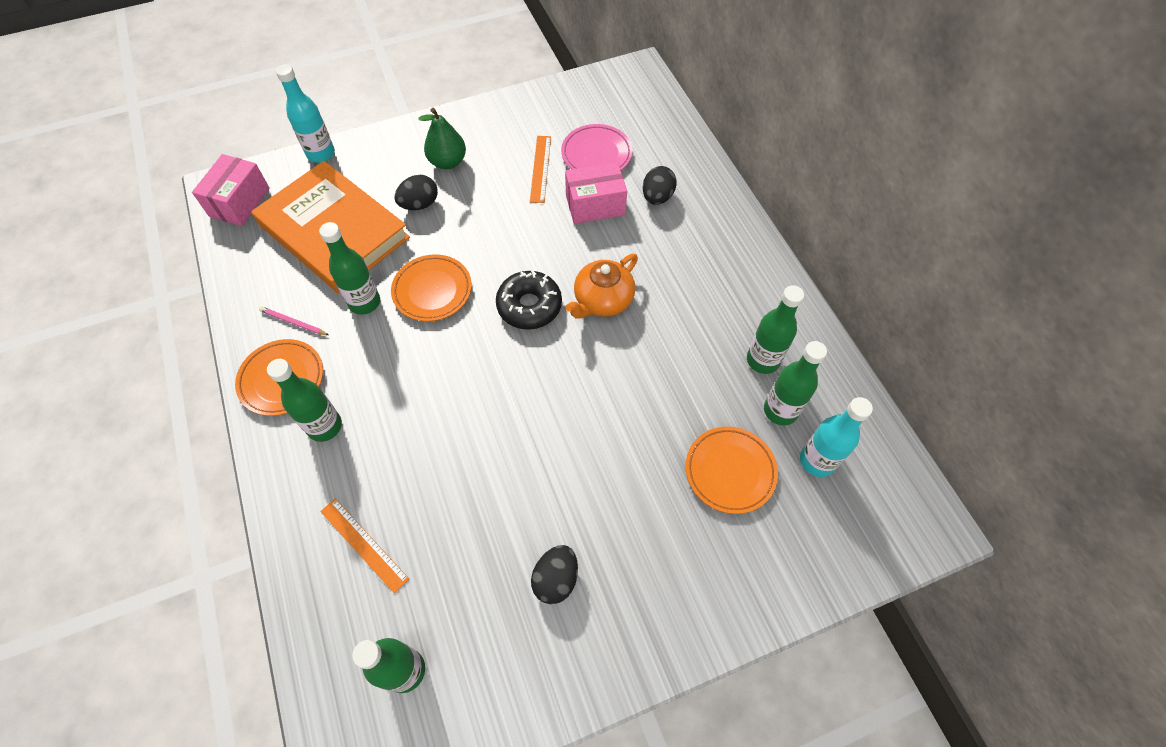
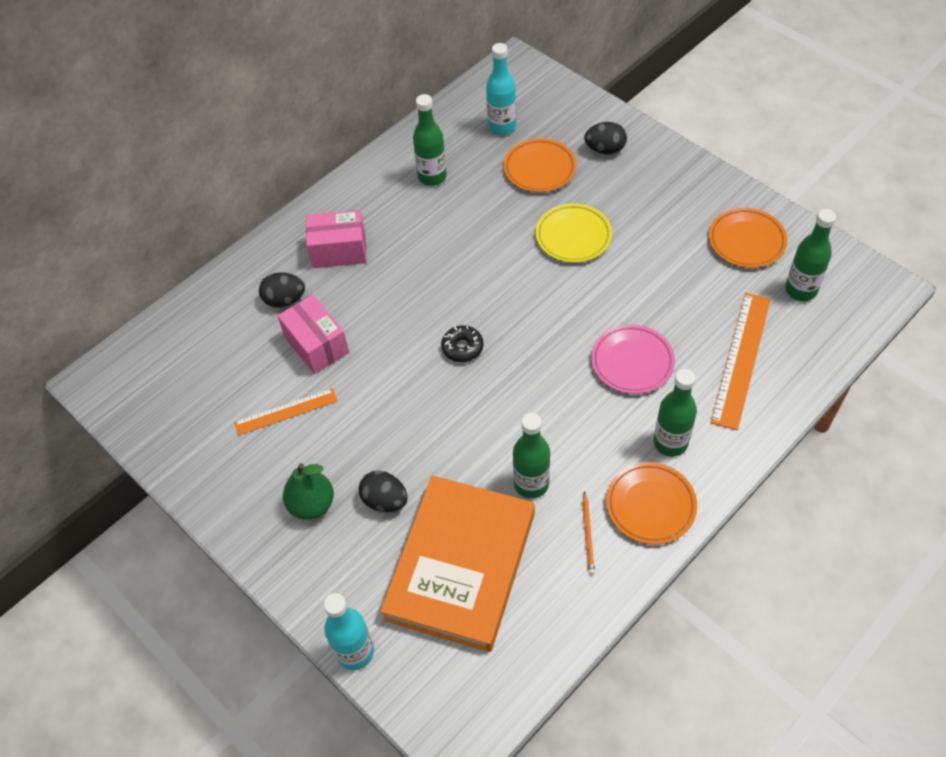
camera: 110 degrees left, 5 degrees down
pink box [192,154,270,226] -> pink box moved to [306,210,367,268]
pink pencil [259,307,329,335] -> orange pencil [583,491,595,575]
orange ruler [320,499,409,593] -> orange ruler [710,293,771,430], size x1.61
orange plate [391,254,472,321] -> orange plate moved to [709,208,787,268]
black donut [496,270,562,330] -> black donut [441,325,484,362], size x0.64
black egg [531,545,578,604] -> black egg moved to [584,122,627,154]
pink plate [561,124,633,170] -> pink plate moved to [591,324,675,394]
orange teapot [566,254,638,319] -> none
green bottle [764,341,827,426] -> none
none -> yellow plate [536,203,612,263]

